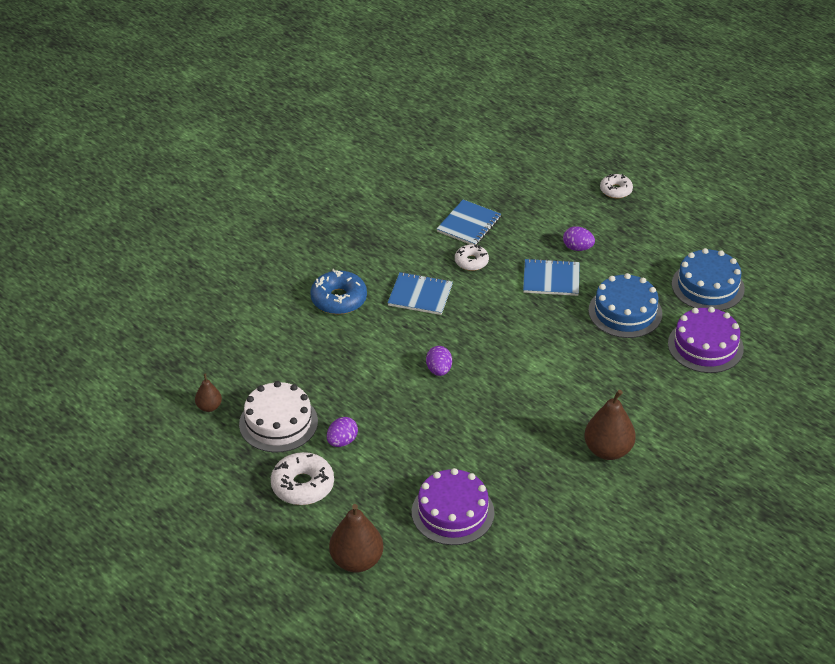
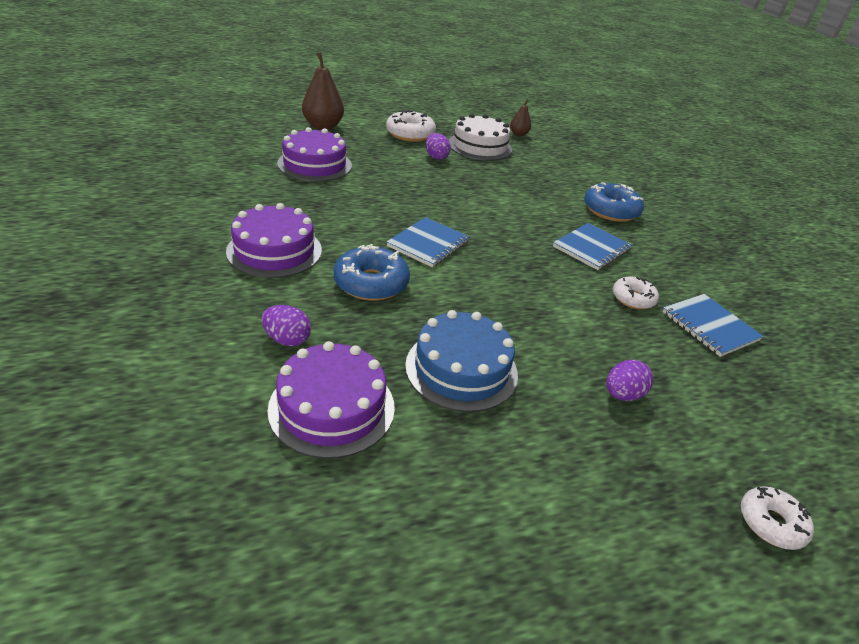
camera: 115 degrees right, 5 degrees down
purple egg [426,346,452,376] -> purple egg moved to [262,305,311,346]
blue notebook [523,258,580,296] -> blue notebook moved to [387,217,470,267]
brown pear [584,390,636,460] -> purple cake [226,203,322,278]
blue cake [672,248,745,311] -> none
none -> blue donut [334,244,410,301]

